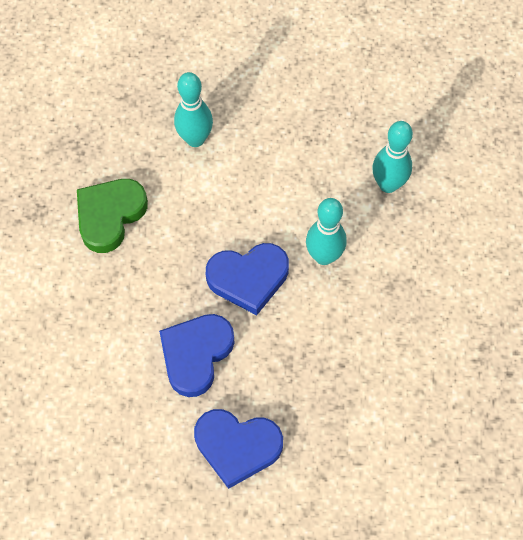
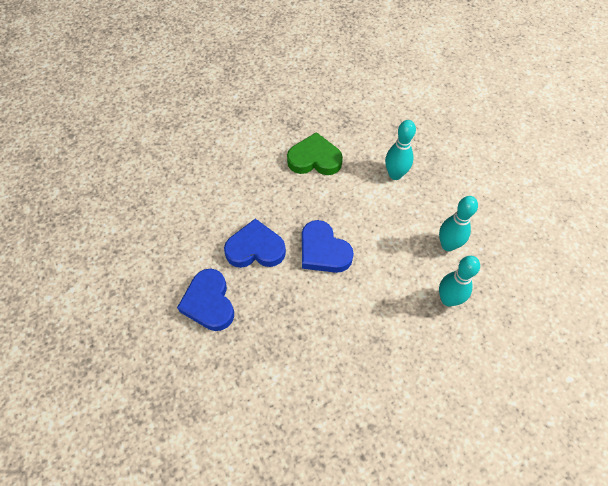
camera: 60 degrees right, 5 degrees down
turquoise bowling pin [306,198,347,265] -> turquoise bowling pin moved to [439,196,478,251]

